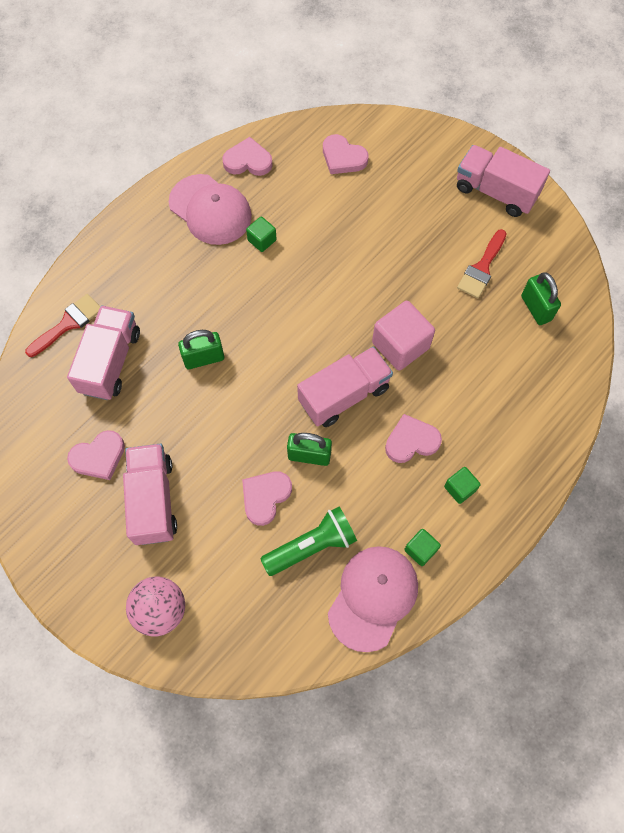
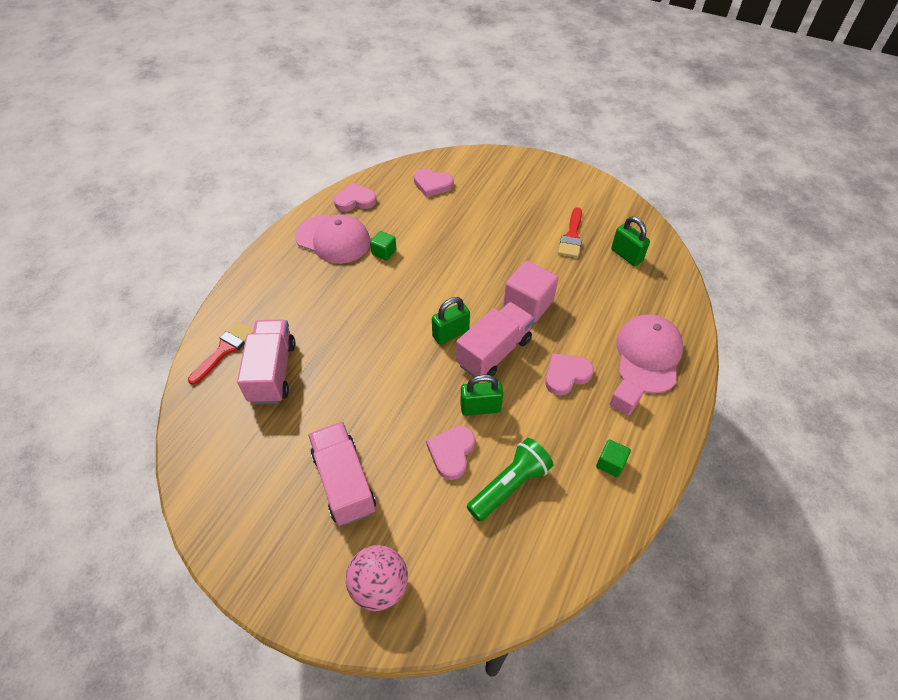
camera: 15 degrees left, 15 degrees down
pink heart [67,430,125,480] -> none
green padlock [178,330,224,369] -> green padlock moved to [432,297,470,345]
pink cap [328,546,418,652] -> pink cap moved to [616,315,683,393]
green cube [444,467,481,504] -> pink cube [610,380,644,416]
pink truck [457,145,550,217] -> none

